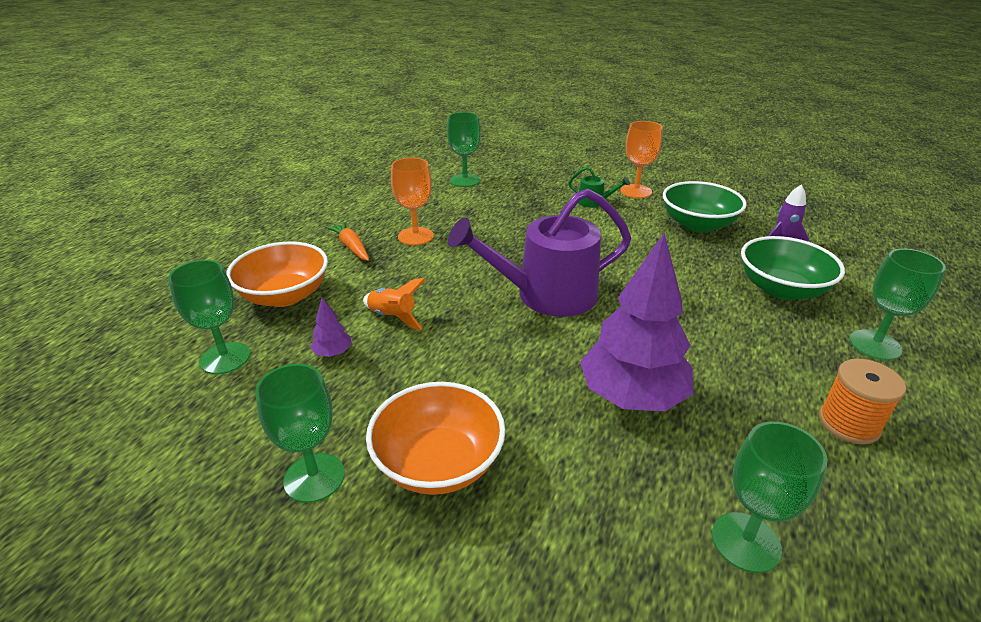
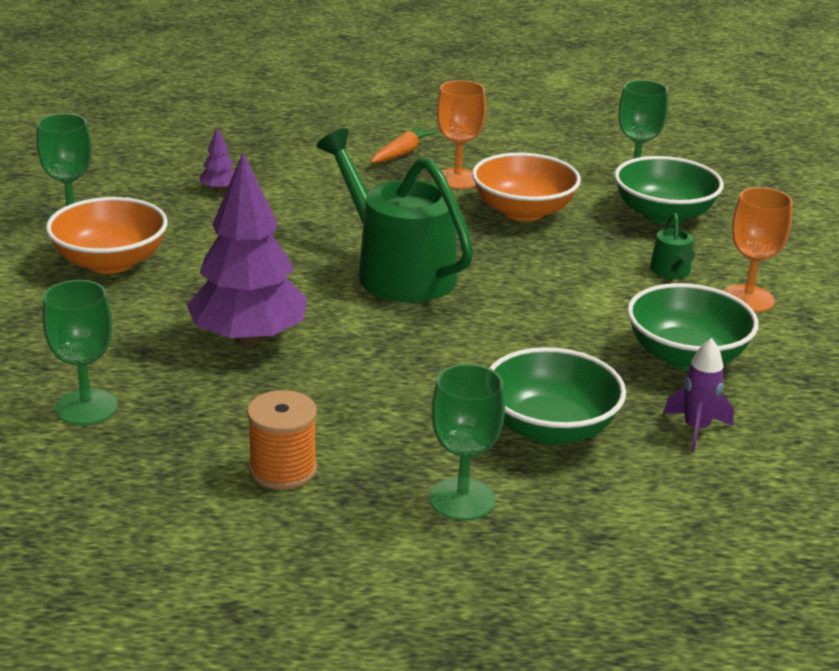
camera: 65 degrees right, 5 degrees down
green goblet [168,260,250,374] -> none
orange bowl [226,241,328,307] -> orange bowl moved to [472,153,581,221]
orange rocket [363,278,426,330] -> none
purple watering can [448,188,631,317] -> green watering can [316,128,474,302]
none -> green bowl [614,156,724,225]

